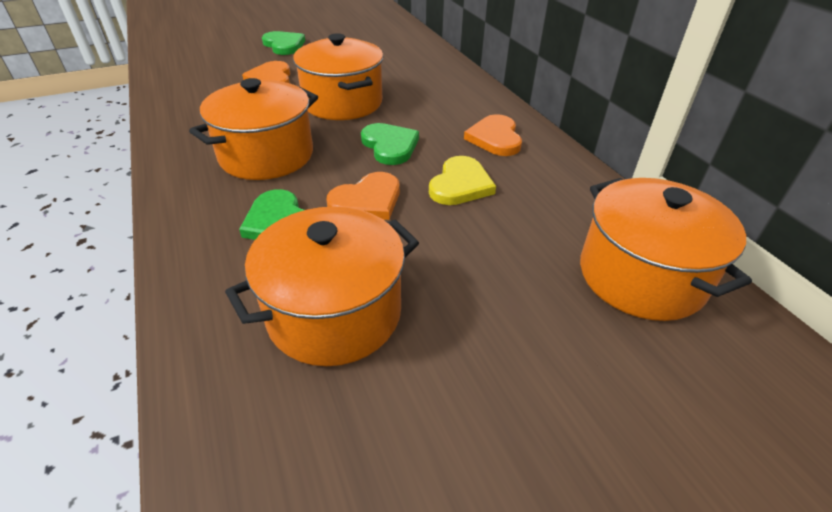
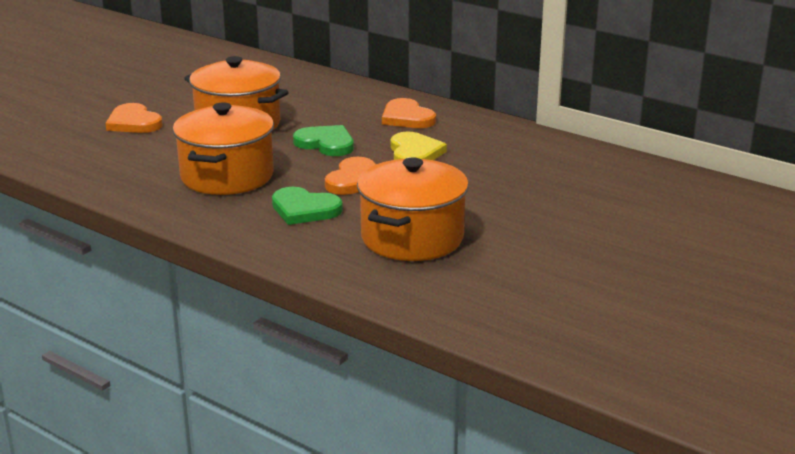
camera: 30 degrees left, 15 degrees down
green heart [262,31,305,55] -> none
orange pot [580,178,752,321] -> none

